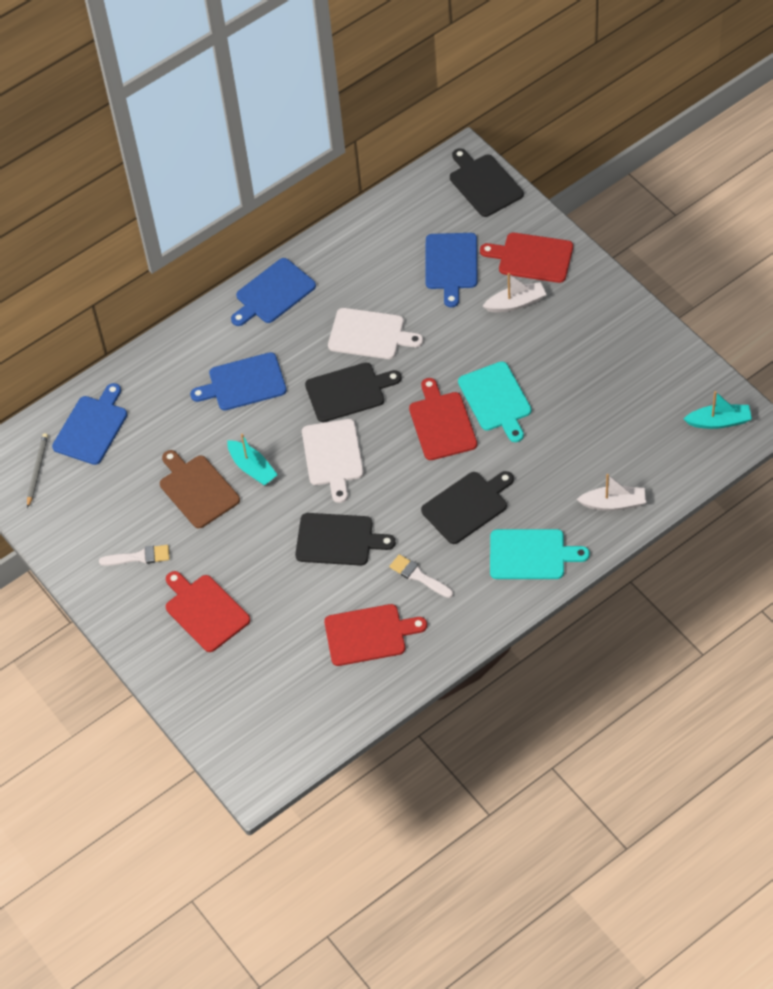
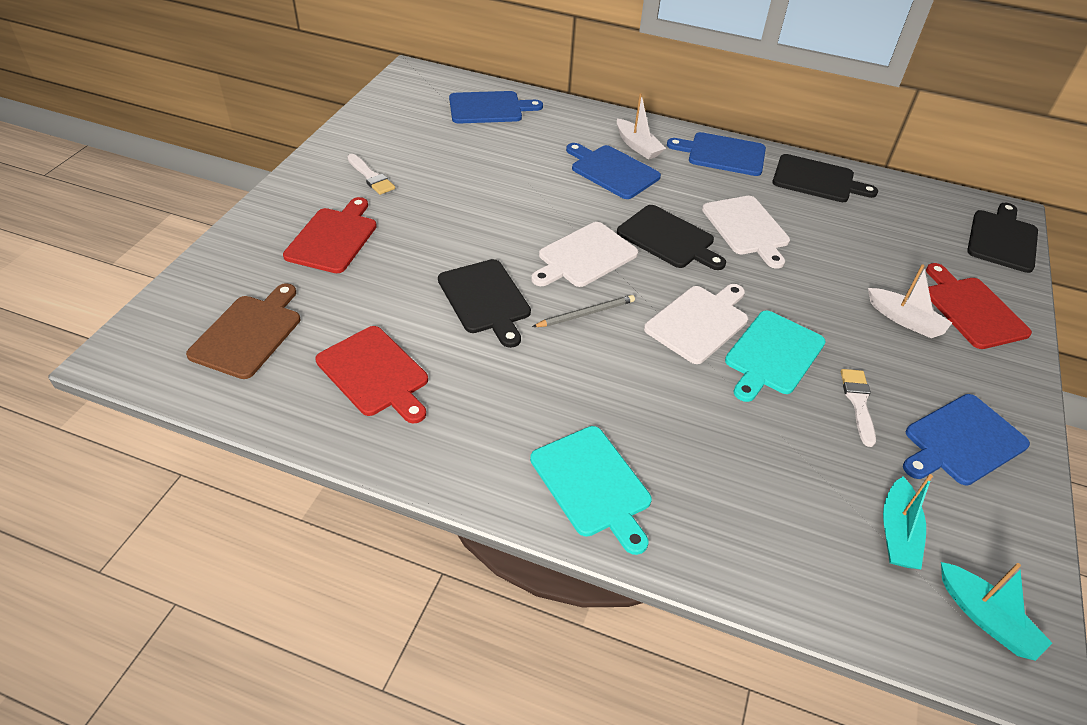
camera: 50 degrees right, 10 degrees down
grey pencil [27,433,48,508] -> grey pencil moved to [532,295,635,327]
brown cutting board [160,450,240,528] -> brown cutting board moved to [186,283,300,379]
turquoise boat [228,434,278,486] -> turquoise boat moved to [883,474,933,569]
white brush [389,554,453,598] -> white brush moved to [841,369,876,447]
red cutting board [409,378,477,460] -> white cutting board [644,284,748,364]
black cutting board [421,471,514,544] -> black cutting board moved to [772,154,878,202]
blue cutting board [425,233,478,307] -> blue cutting board moved to [903,394,1030,486]
white boat [576,474,646,511] -> white boat moved to [617,93,666,160]

